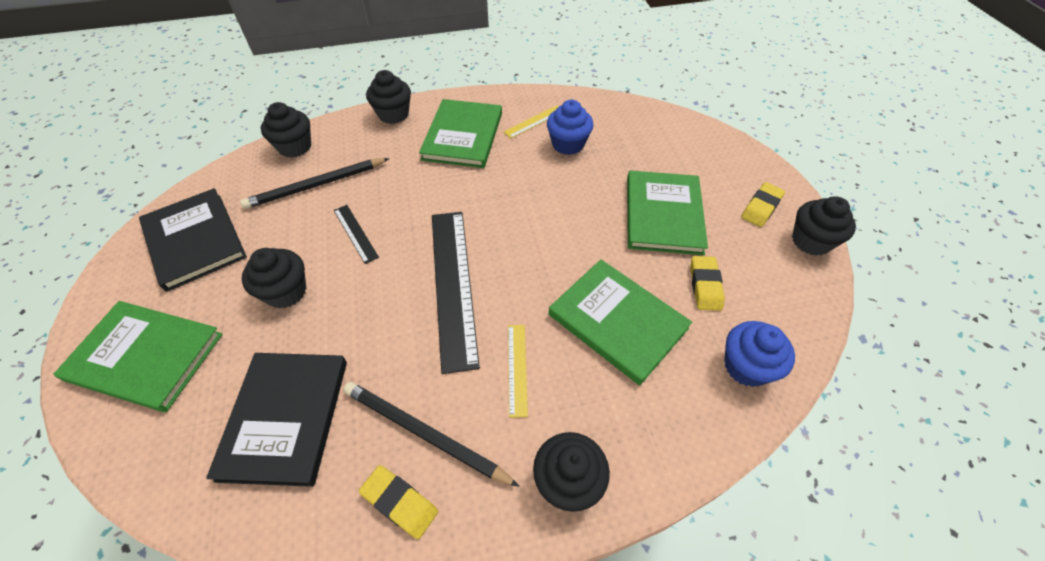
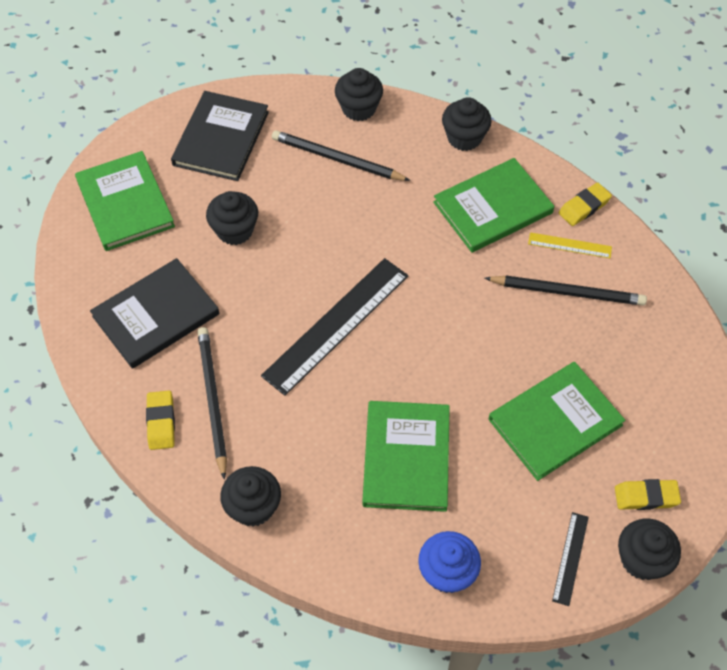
camera: 50 degrees right, 5 degrees up
black ruler [334,205,379,264] -> black ruler moved to [552,512,589,606]
yellow ruler [508,325,528,418] -> none
blue cupcake [547,100,594,155] -> black pencil [485,276,647,306]
yellow eraser [690,256,725,311] -> yellow eraser moved to [559,183,612,226]

